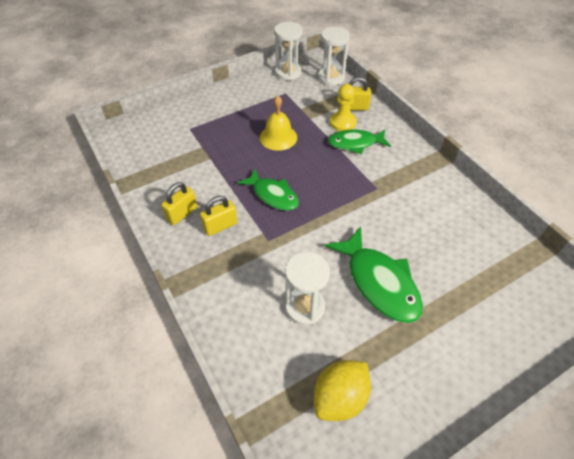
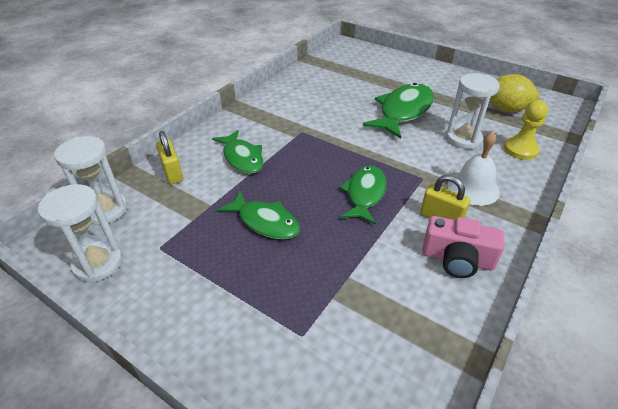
camera: 115 degrees left, 10 degrees down
yellow padlock [161,182,198,225] -> pink camera [422,216,505,278]
yellow bell [260,96,297,151] -> green fish [217,191,300,239]
yellow pawn [330,84,357,131] -> yellow pawn moved to [504,100,548,160]
none -> white bell [448,131,500,206]

